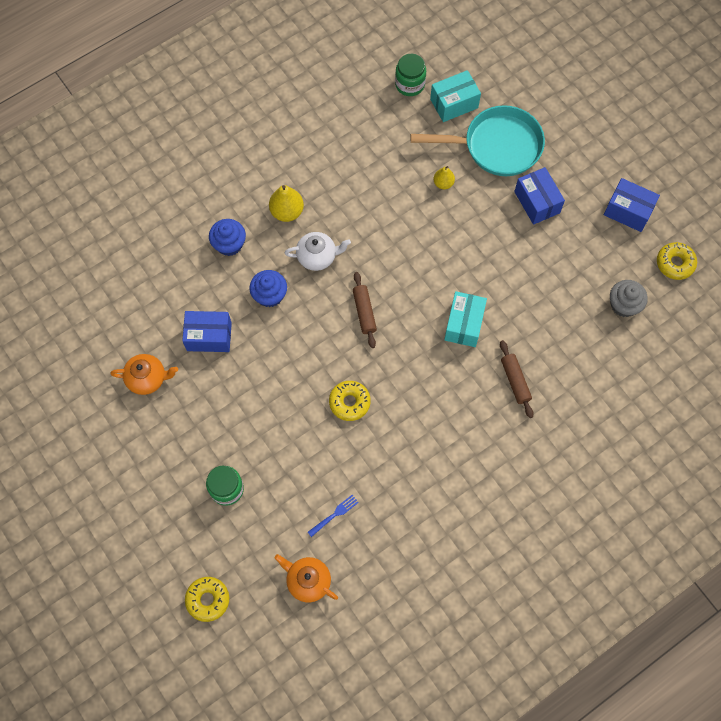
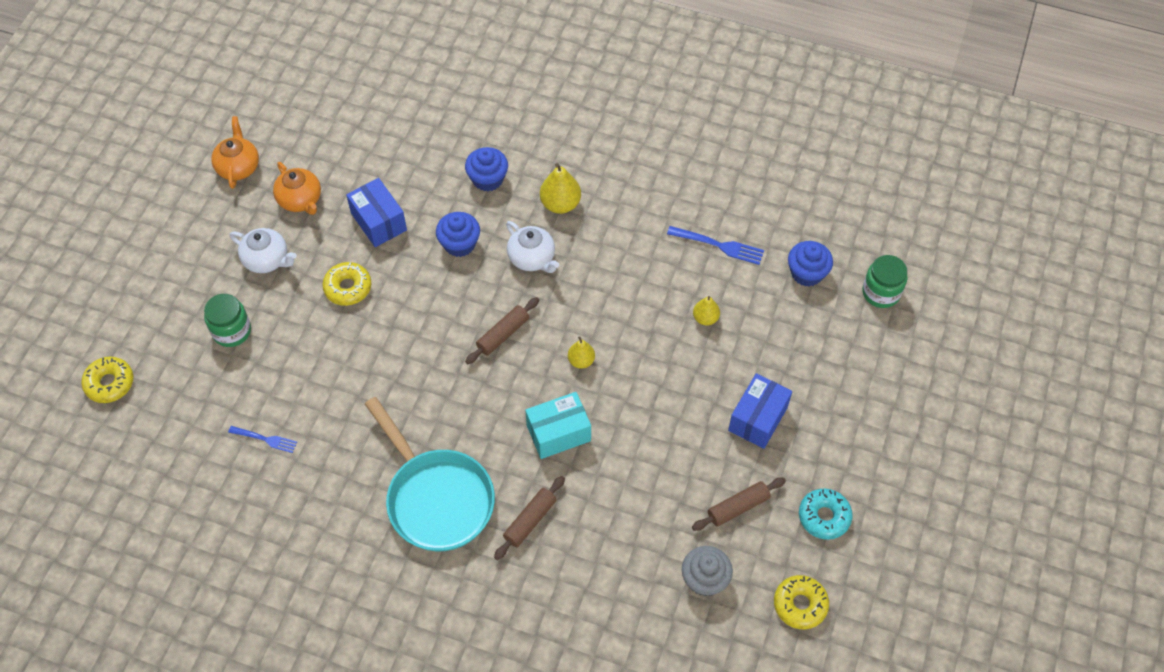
camera: 55 degrees right, 10 degrees down
orange teapot [275,554,338,602] -> orange teapot moved to [211,116,259,189]
yellow donut [329,381,371,421] -> yellow donut moved to [322,262,372,306]
green jar [395,54,426,96] -> green jar moved to [862,255,907,308]
turquoise pan [411,105,545,176] -> turquoise pan moved to [365,397,495,551]
turquoise box [430,70,481,122] -> blue cupcake [788,241,833,287]
blue box [604,178,660,232] -> turquoise donut [799,488,853,540]
none -> white teapot [230,228,296,273]
none -> yellow pear [568,336,595,369]
none -> blue fork [667,226,764,265]
none -> brown rolling pin [692,477,786,531]

